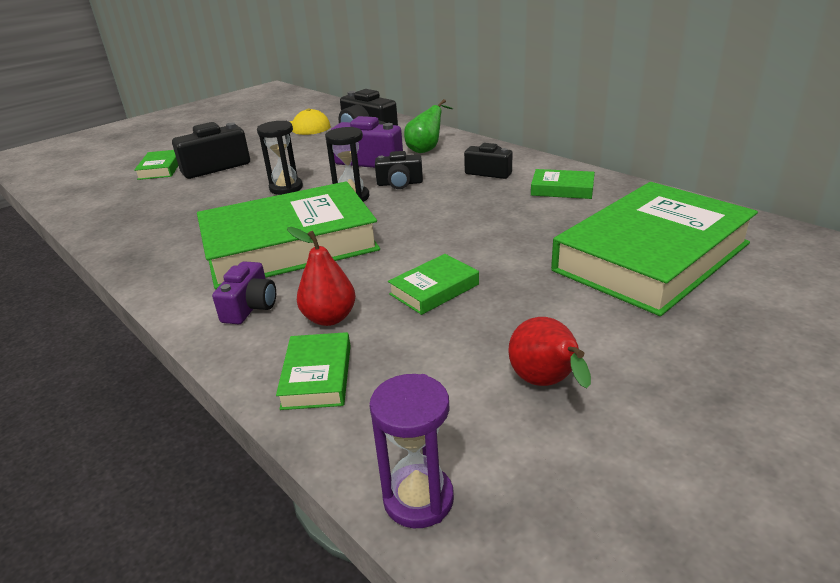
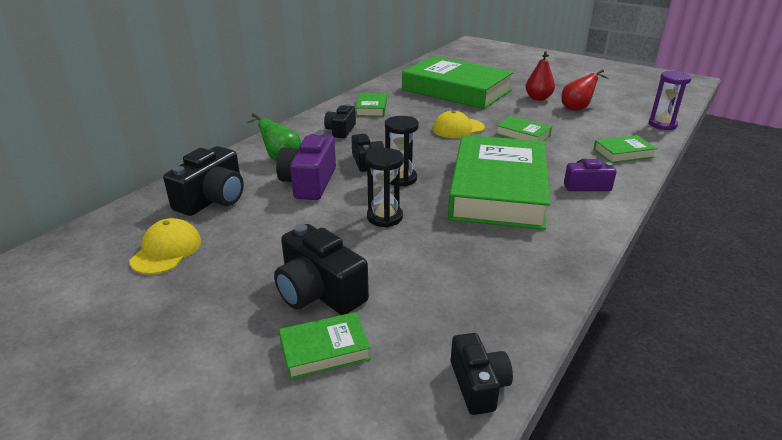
camera: 105 degrees left, 0 degrees up
green book [197,181,380,290] -> green book turned 45 degrees clockwise [448,135,550,230]
red pear [287,227,356,326] -> red pear moved to [525,51,555,101]
none -> yellow cap [433,111,485,138]
none -> black camera [451,333,513,415]

